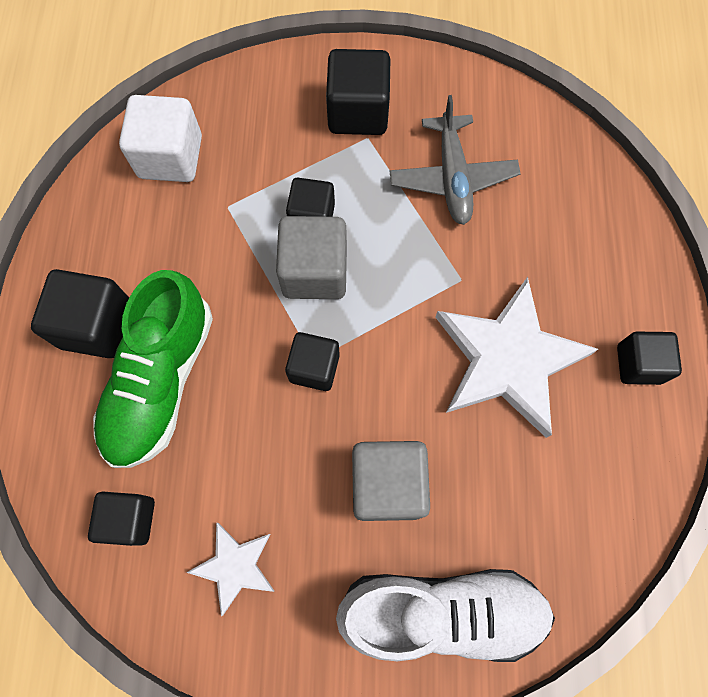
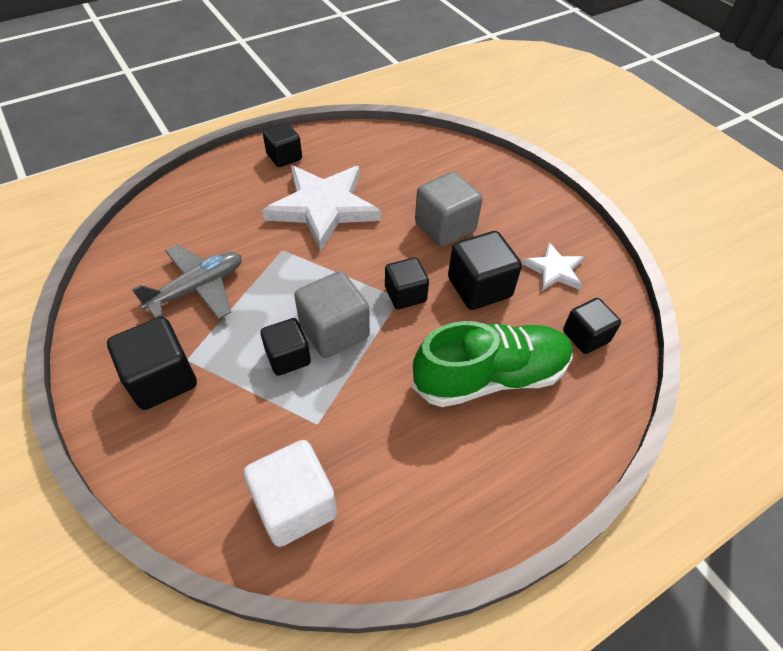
camera: 125 degrees left, 20 degrees down
black cube [31,269,129,358] -> black cube moved to [448,231,522,310]
white shoe [336,569,555,662] -> none

